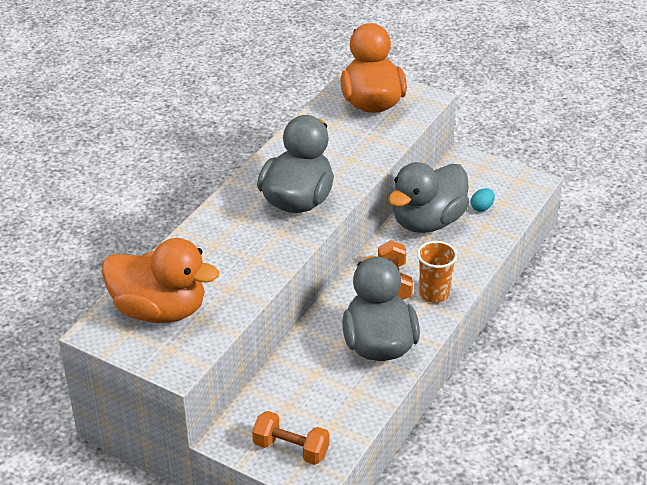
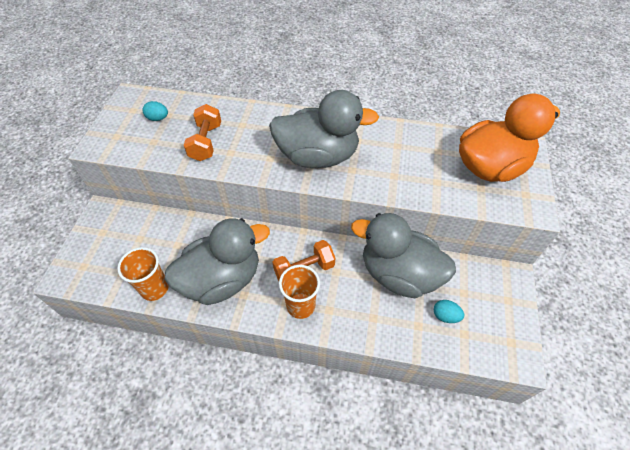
camera: 70 degrees right, 15 degrees up
orange duck [101,238,219,323] -> turquoise egg [142,101,168,121]
orange dumbbell [252,411,330,465] -> orange dumbbell moved to [184,104,221,161]
none -> orange cup [117,247,169,301]

